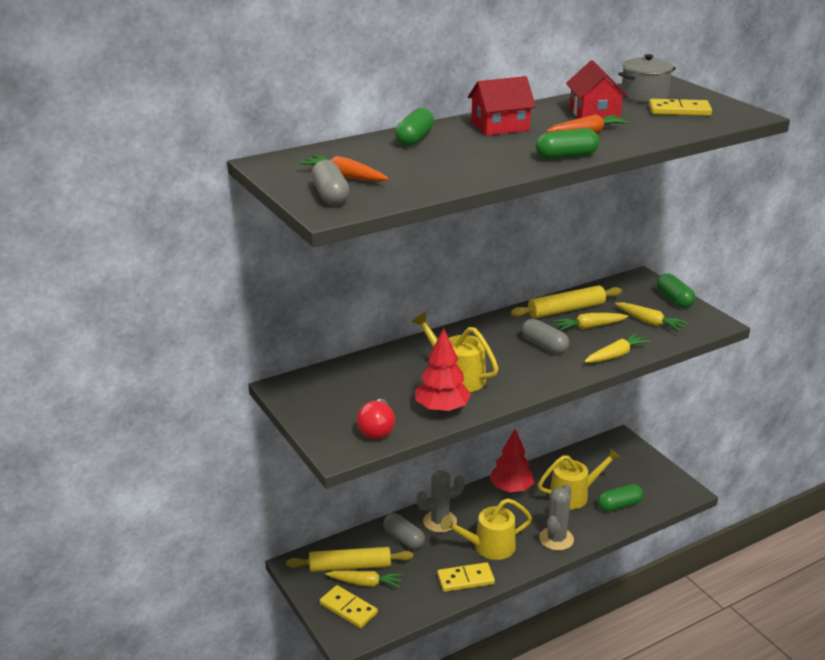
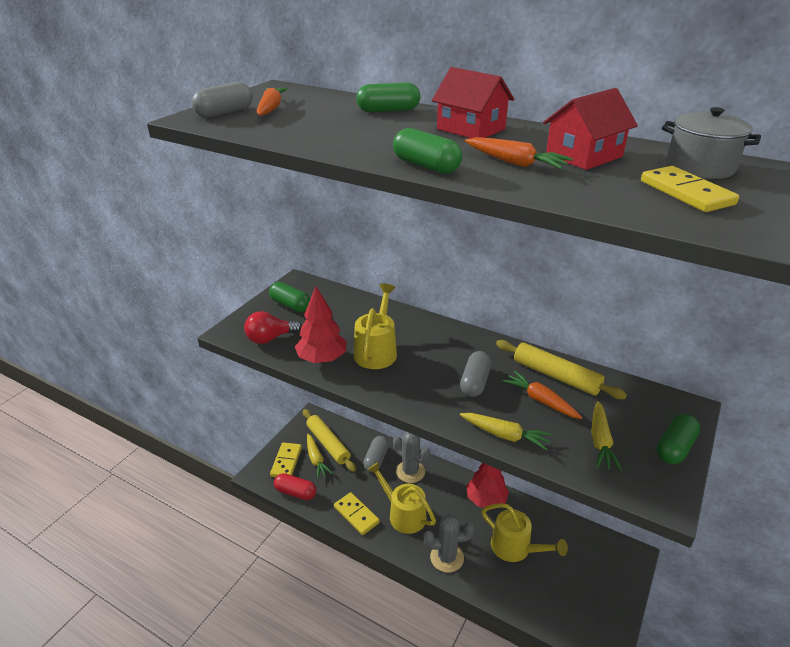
camera: 60 degrees right, 5 degrees up
yellow carrot [553,313,629,331] -> orange carrot [502,371,583,419]
green capsule [598,484,643,512] -> green capsule moved to [269,282,310,312]
none -> red capsule [274,473,316,500]

